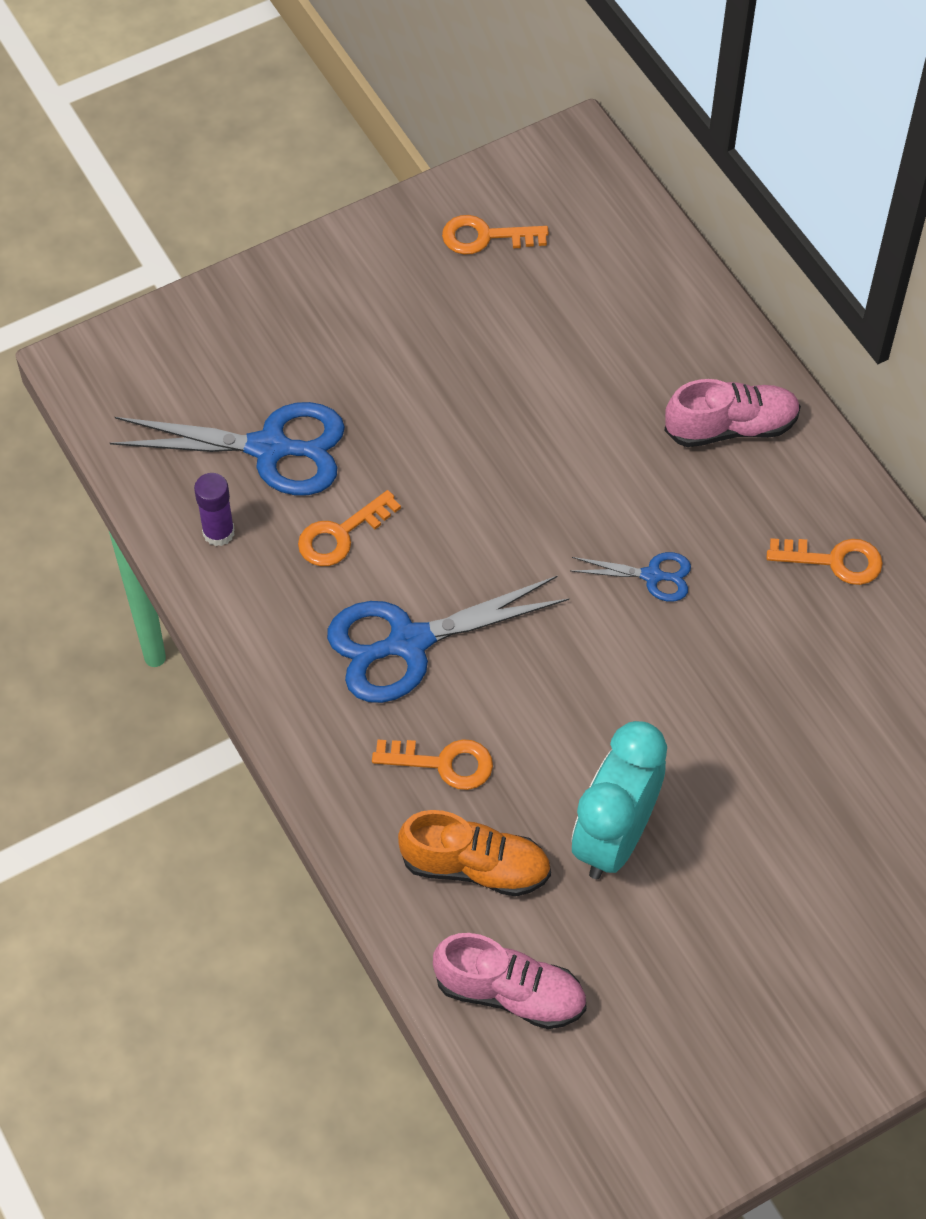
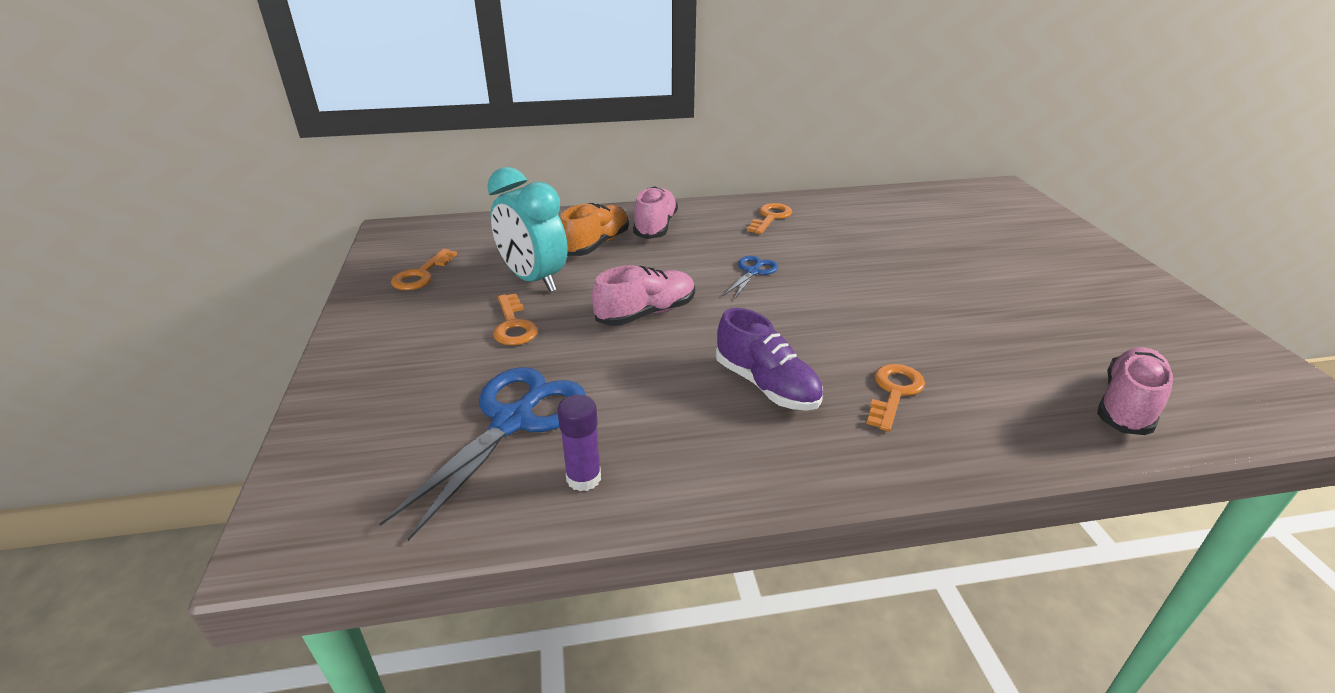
camera: 70 degrees left, 25 degrees down
orange key [298,490,401,566] -> orange key moved to [493,293,538,345]
blue scissors [327,576,569,703] -> purple shoe [716,308,823,411]
orange shoe [398,810,551,897] -> orange shoe moved to [560,203,629,256]
turquoise clock [571,721,667,879] -> turquoise clock moved to [487,167,568,292]
none -> pink shoe [592,265,695,326]

